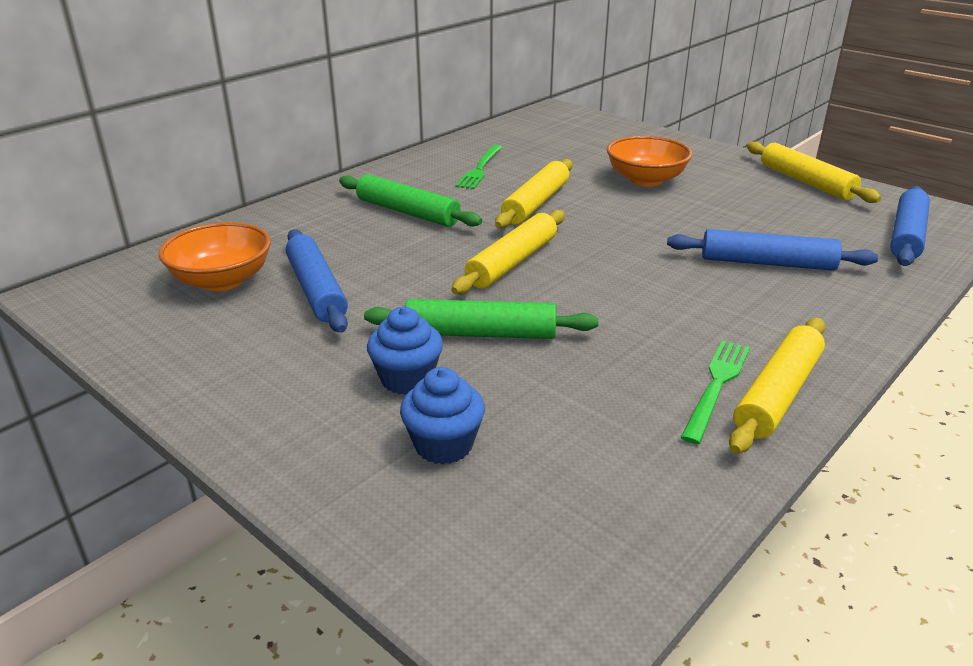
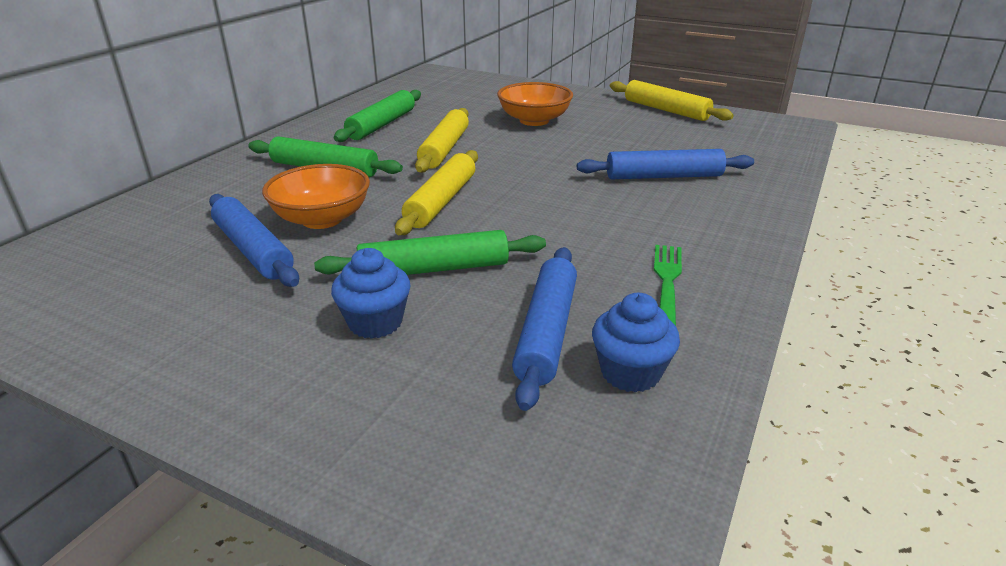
camera: 15 degrees left, 0 degrees up
orange bowl [158,222,271,291] -> orange bowl moved to [262,164,370,229]
blue cupcake [400,367,485,465] -> blue cupcake moved to [592,293,680,392]
green fork [456,145,502,189] -> green rolling pin [334,90,421,142]
yellow rolling pin [729,318,825,454] -> none
blue rolling pin [890,186,930,266] -> blue rolling pin moved to [512,247,577,411]

